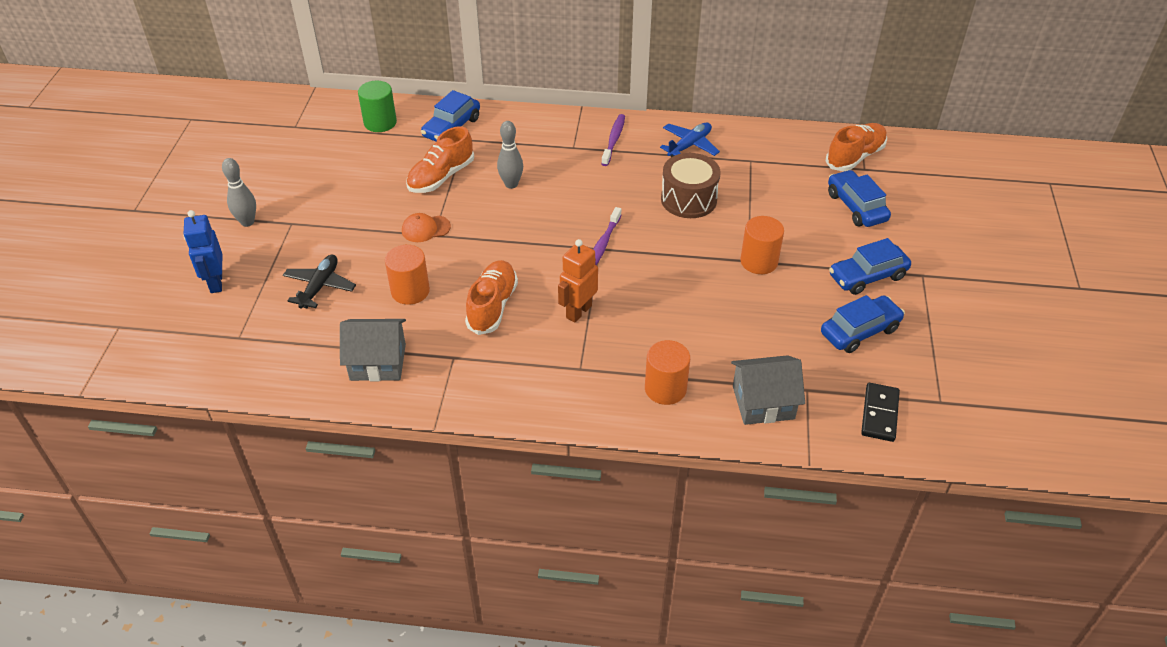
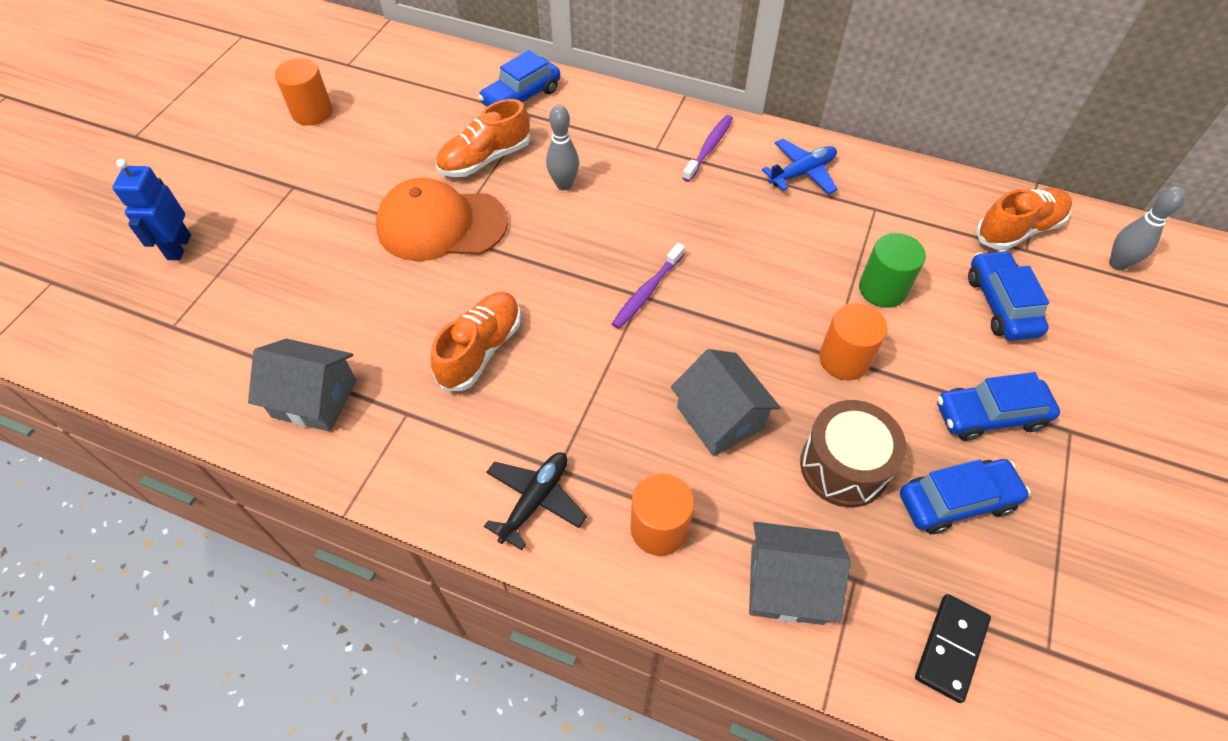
camera: 15 degrees right, 10 degrees up
grey bowling pin [222,158,256,227] -> grey bowling pin moved to [1109,186,1186,271]
black plane [283,255,356,309] -> black plane moved to [484,452,587,550]
green cylinder [358,81,397,132] -> green cylinder moved to [859,233,926,308]
orange cylinder [385,245,430,305] -> orange cylinder moved to [275,58,333,126]
orange cap [402,213,451,242] -> orange cap [376,178,508,261], size x2.14
orange robot [558,239,598,323] -> none
brown drum [661,153,721,218] -> brown drum moved to [800,400,907,507]
none -> grey house [671,349,781,456]

